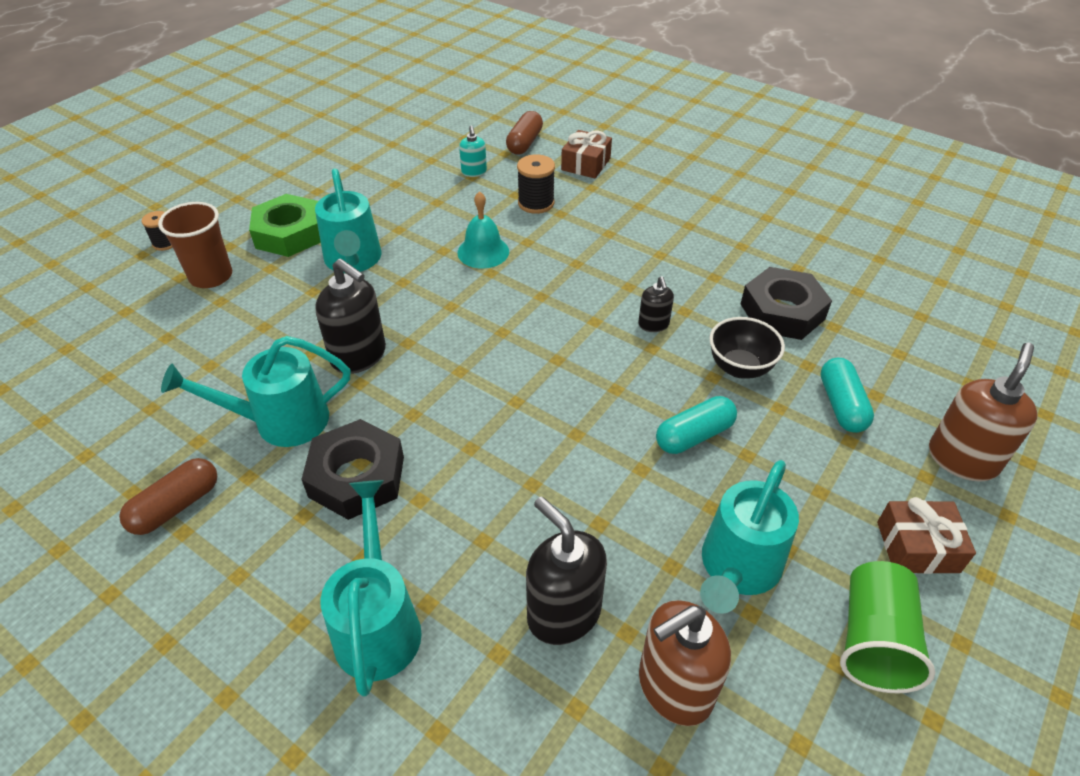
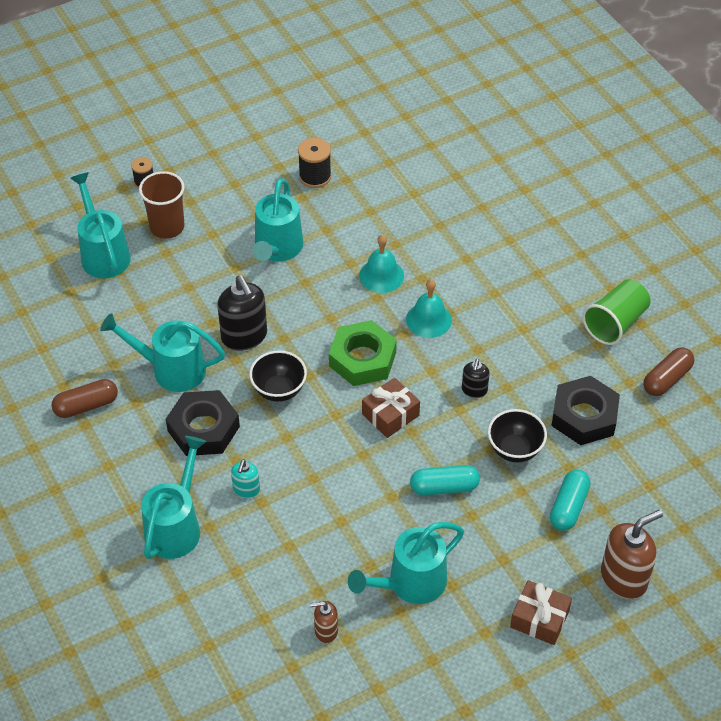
camera: 25 degrees right, 5 degrees up
green nut [249,194,321,257] -> green nut moved to [329,320,397,386]
turquoise soap dispenser [459,126,487,177] -> turquoise soap dispenser moved to [231,459,260,498]
brown capsule [506,111,543,155] -> brown capsule moved to [643,347,695,396]
black spool [517,154,555,214] -> black spool moved to [298,138,331,188]
black soap dispenser [526,496,607,645] -> none
brown gift [561,130,612,179] -> brown gift moved to [362,378,420,438]
brown soap dispenser [639,600,731,726] -> brown soap dispenser [310,601,338,643], size x0.54
green cup [840,561,935,694] -> green cup moved to [582,279,650,345]
none -> turquoise watering can [71,172,131,278]
none -> black bowl [249,350,307,402]
none -> turquoise bell [406,279,452,338]

